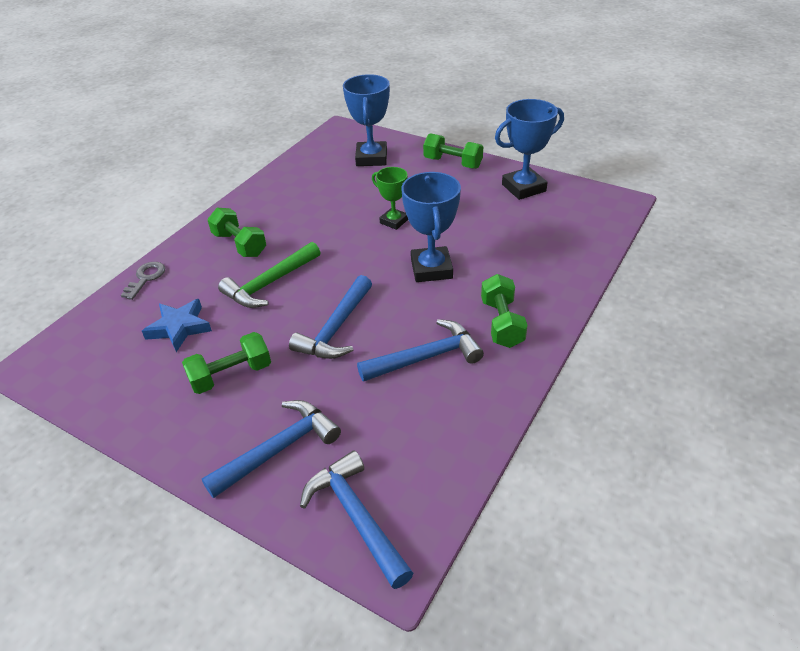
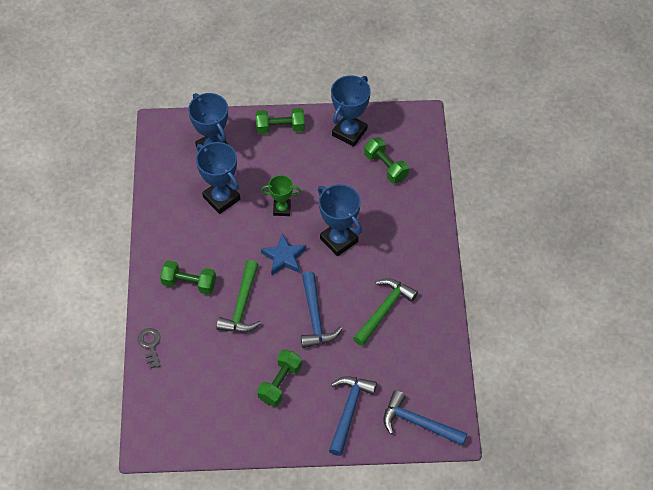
camera: 35 degrees left, 15 degrees up
blue star [142,299,212,352] -> blue star moved to [261,233,306,275]
blue hammer [357,319,484,382] -> green hammer [353,278,418,346]
green dumbbell [481,274,528,348] -> green dumbbell moved to [364,137,409,184]
none -> blue trophy [196,142,240,214]

